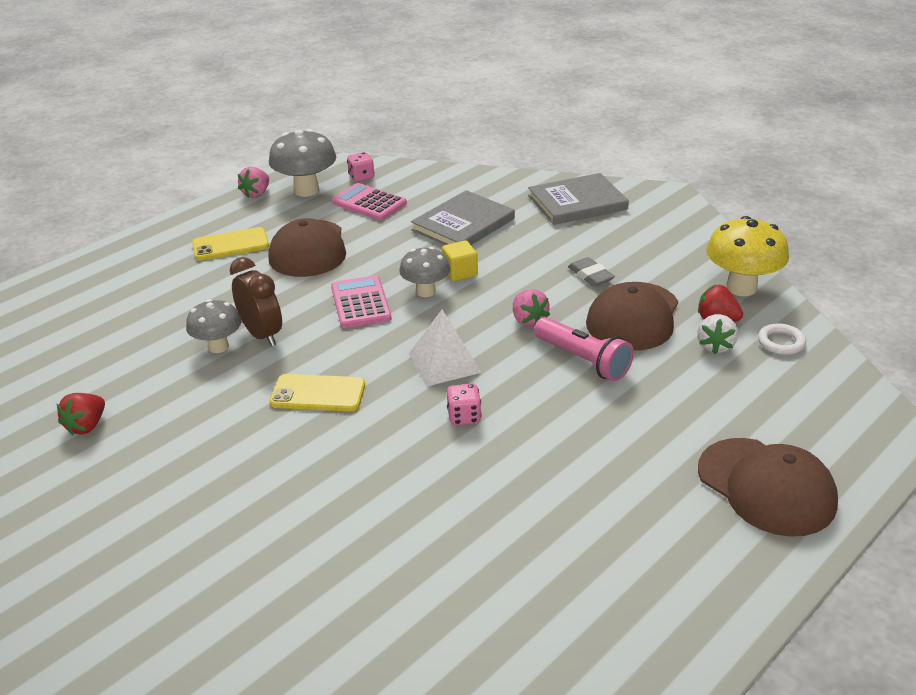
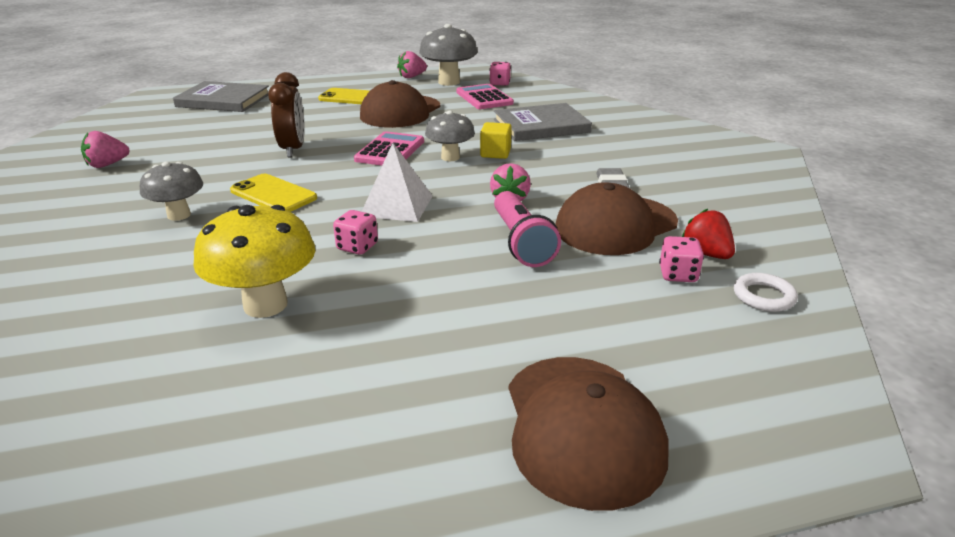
camera: 30 degrees right, 5 degrees down
red strawberry [57,393,105,435] -> pink strawberry [81,131,130,168]
grey mushroom [186,299,241,353] -> grey mushroom moved to [140,162,203,221]
grey book [528,173,629,225] -> grey book moved to [173,81,269,112]
white strawberry [697,314,738,354] -> pink dice [659,236,704,282]
yellow mushroom [706,216,789,296] -> yellow mushroom moved to [193,205,315,318]

